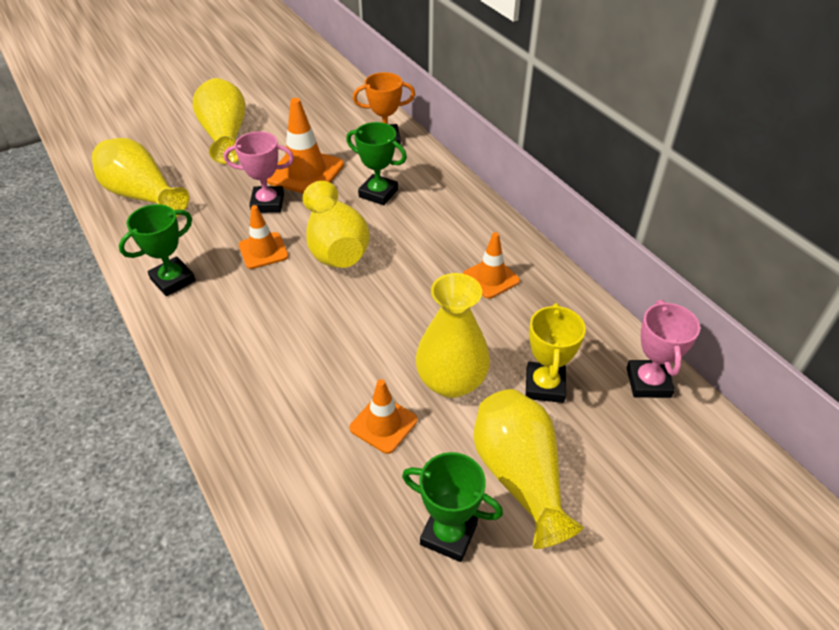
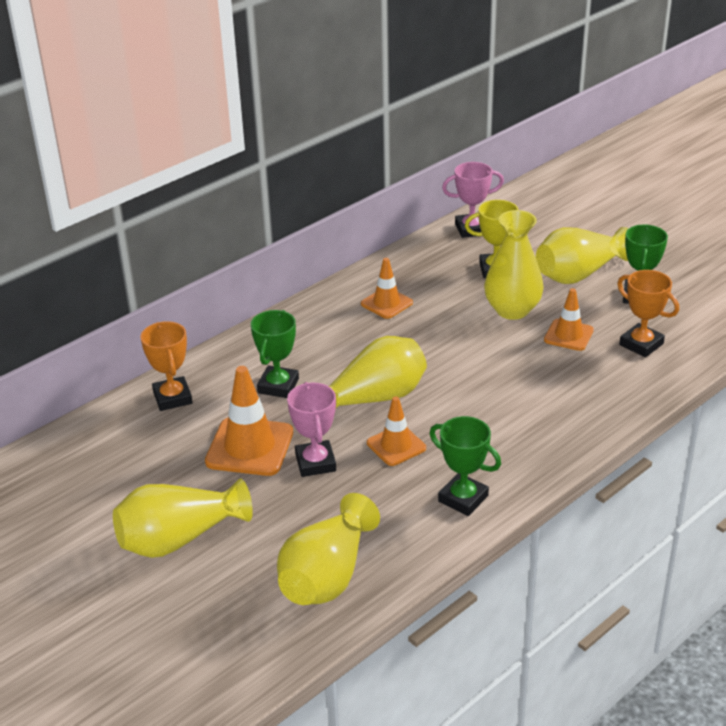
camera: 100 degrees left, 10 degrees down
none -> orange trophy [617,270,679,357]

